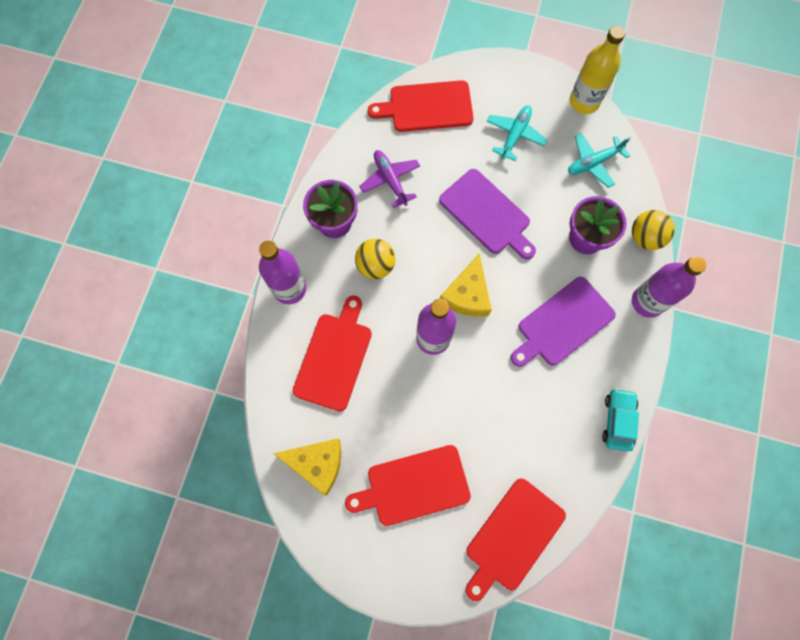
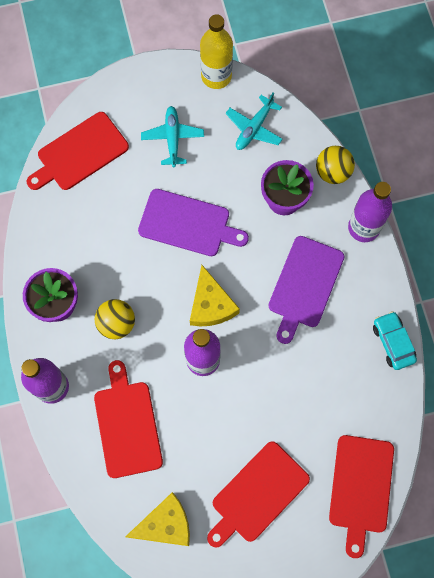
camera: 30 degrees left, 0 degrees up
purple plane [359,150,420,208] -> none

